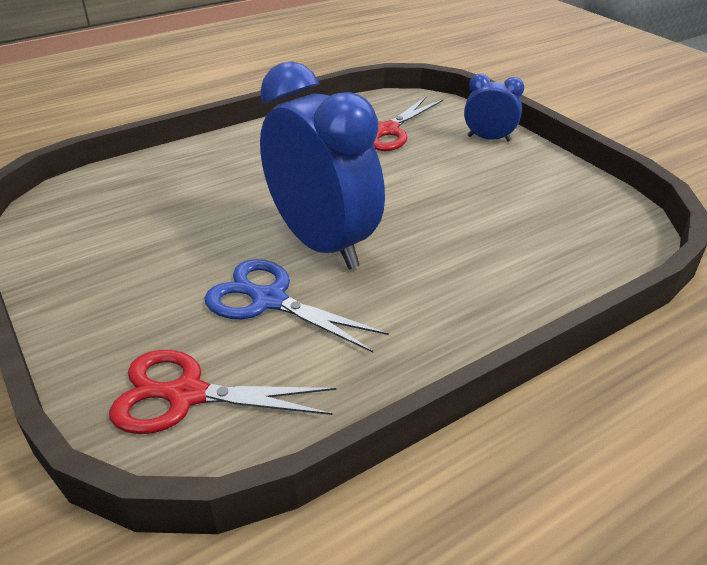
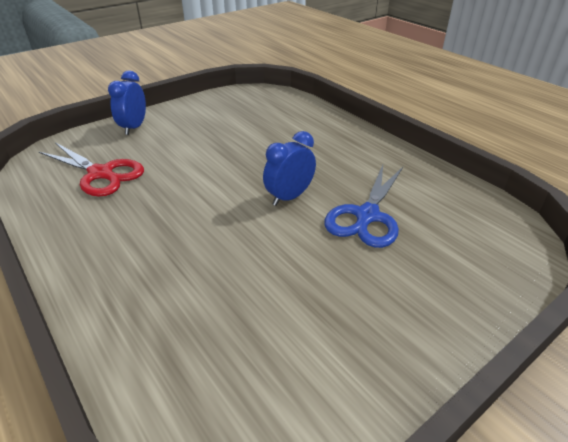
camera: 95 degrees left, 0 degrees up
red scissors [109,350,336,434] -> none
blue clock [260,61,385,270] -> blue clock [263,131,316,206], size x0.48

